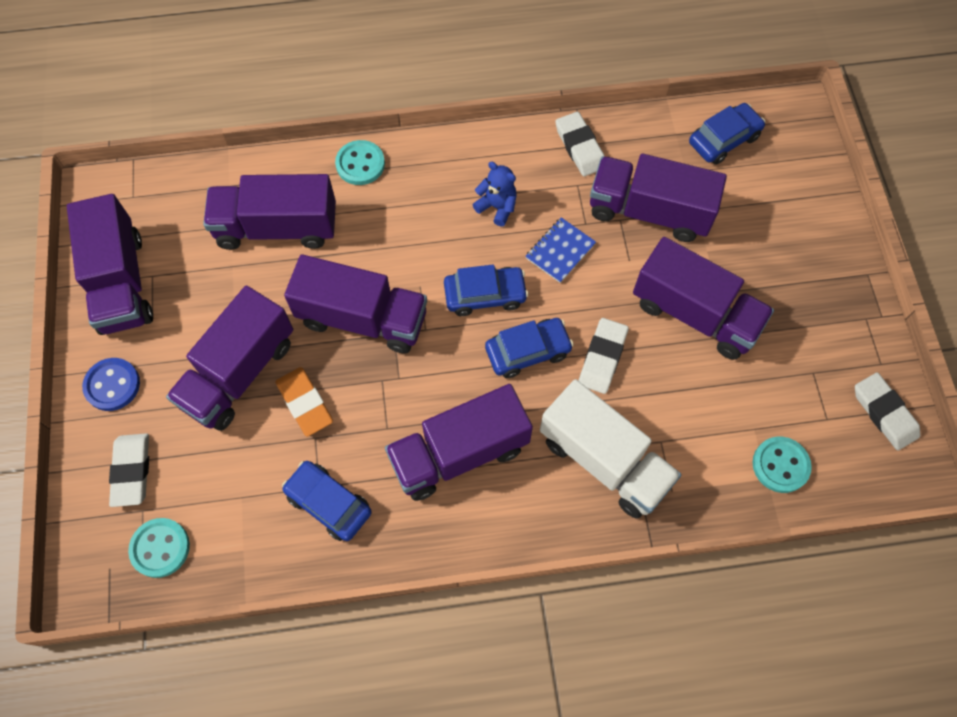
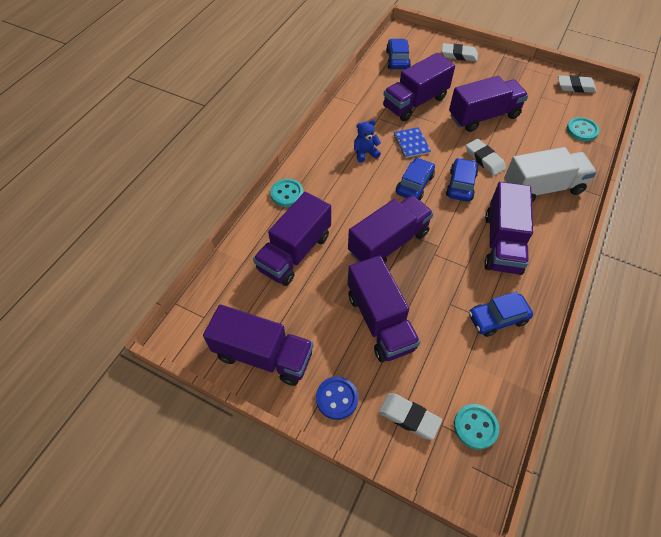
camera: 55 degrees left, 10 degrees down
orange eraser [275,367,333,437] -> none
white eraser [555,112,605,176] -> white eraser moved to [442,43,478,62]

